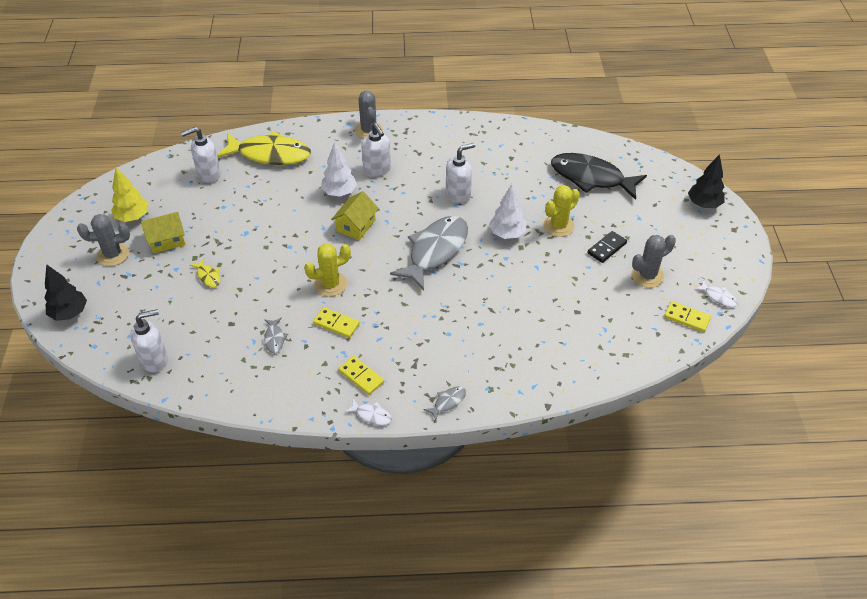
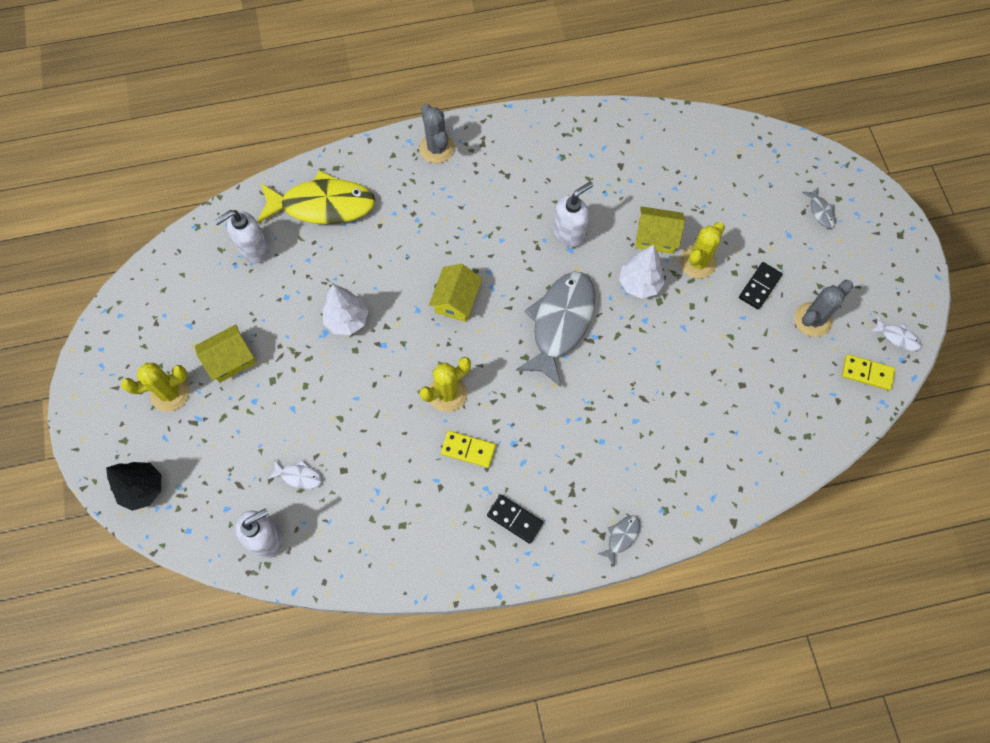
camera: 10 degrees left, 20 degrees up
grey cactus [77,214,130,266] -> yellow cactus [121,363,190,412]
yellow tree [111,168,149,222] -> none
yellow fish [190,258,220,287] -> none
grey fish [264,318,288,353] -> grey fish moved to [802,187,836,229]
white tree [321,142,357,197] -> white tree moved to [322,284,368,335]
yellow domino [338,356,384,395] -> black domino [487,495,544,544]
white fish [345,399,392,425] -> white fish moved to [268,460,322,489]
white soap dispenser [361,123,391,177] -> none
black fish [551,153,647,200] -> none
black tree [688,154,725,208] -> none
none -> yellow house [635,206,685,254]

